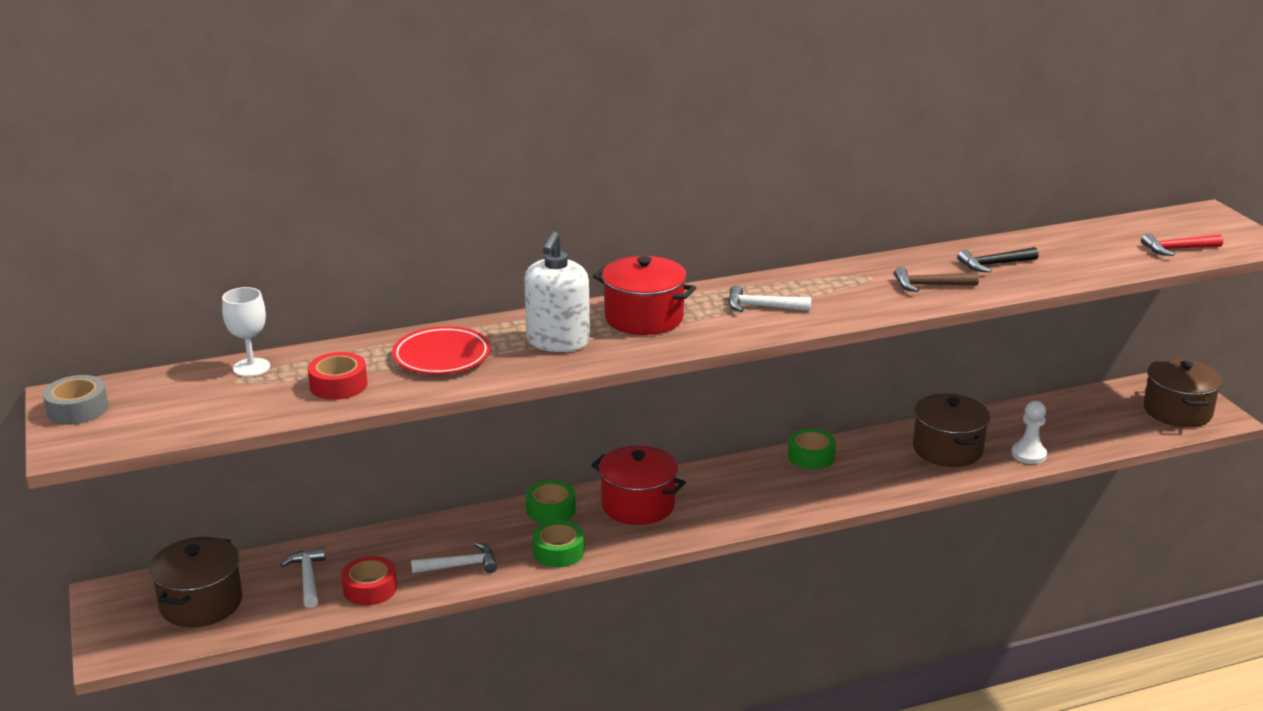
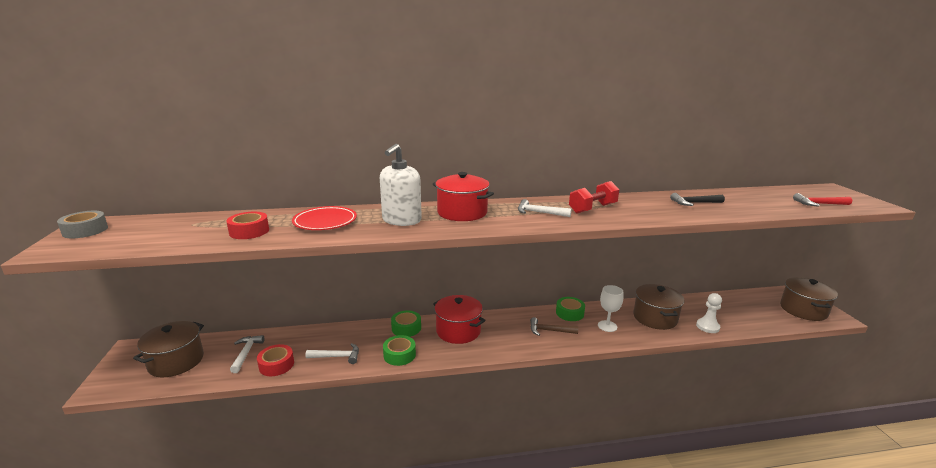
camera: 10 degrees right, 5 degrees down
white goblet [222,287,270,377] -> white goblet moved to [598,285,623,332]
brown hammer [894,267,979,292] -> brown hammer moved to [530,317,578,336]
none -> red dumbbell [569,181,619,214]

